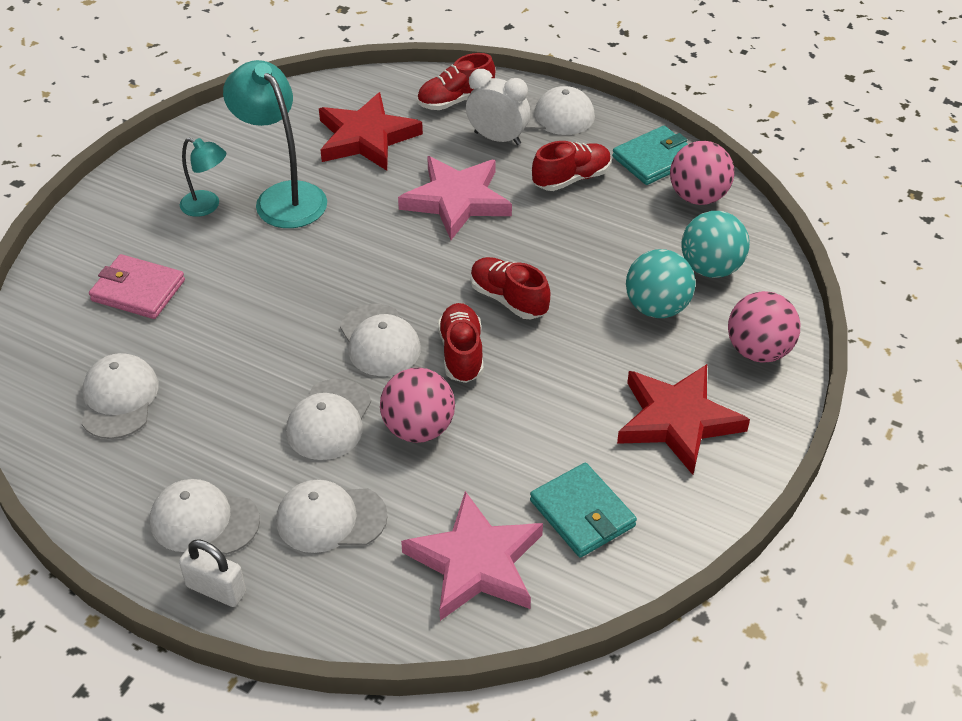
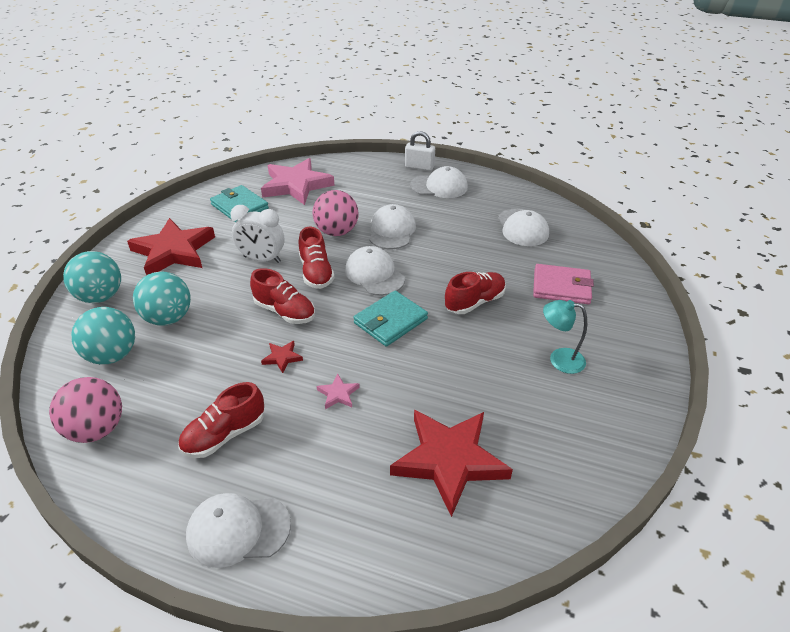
camera: 170 degrees right, 5 degrees down
turquoise lamp [223,60,327,228] -> none
white cap [276,480,388,553] -> none
pink star [398,156,512,240] -> pink star [317,374,360,409], size x0.40
red shoe [417,53,495,110] -> red shoe moved to [445,272,506,314]
white clock [466,69,530,145] -> white clock moved to [230,205,284,263]
turquoise wallet [612,126,688,185] -> turquoise wallet moved to [354,291,428,347]
pink ball [728,291,800,363] -> turquoise ball [63,251,121,303]
none -> red star [261,341,303,373]

